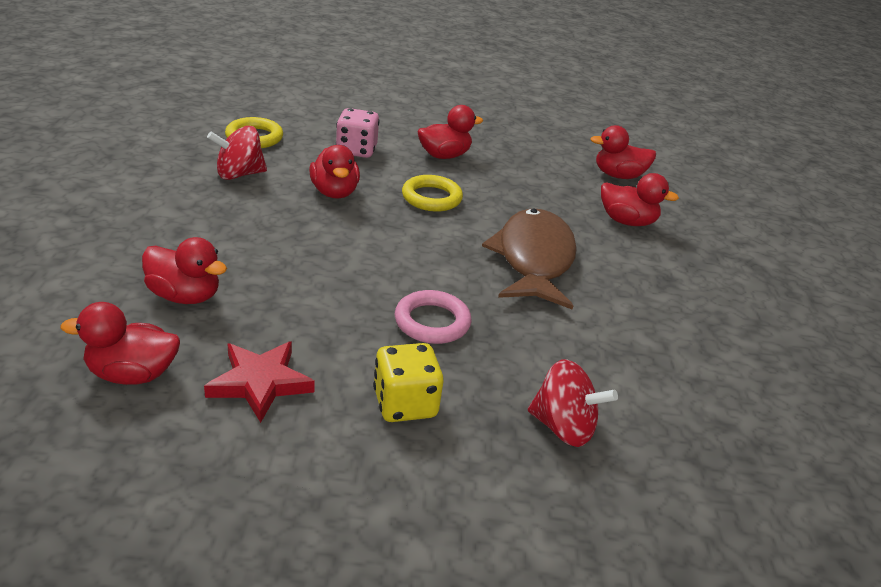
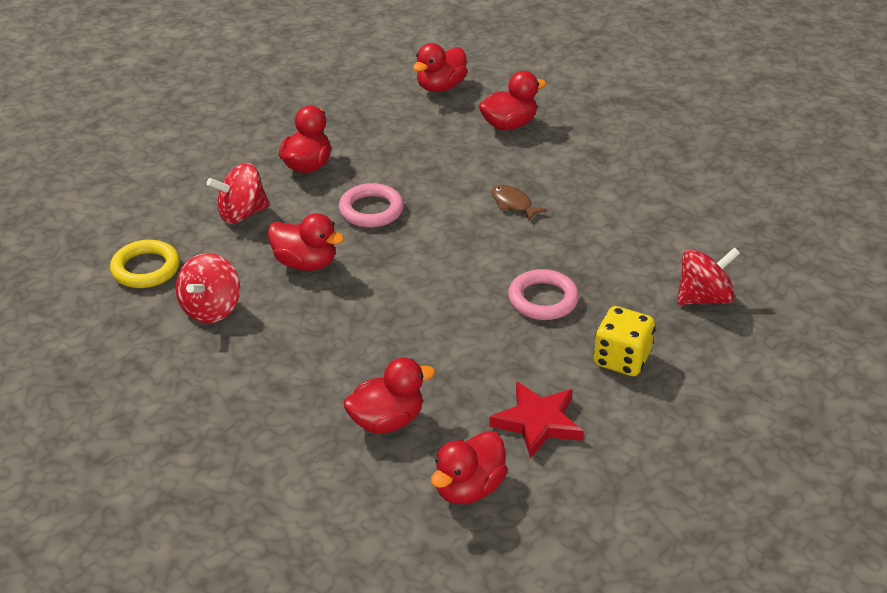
camera: 45 degrees left, 5 degrees up
pink dice [336,108,379,158] -> red spinning top [207,163,270,224]
yellow ring [402,175,463,212] -> pink ring [339,183,404,228]
brown fish [482,209,577,310] -> brown fish [491,185,547,221], size x0.40

